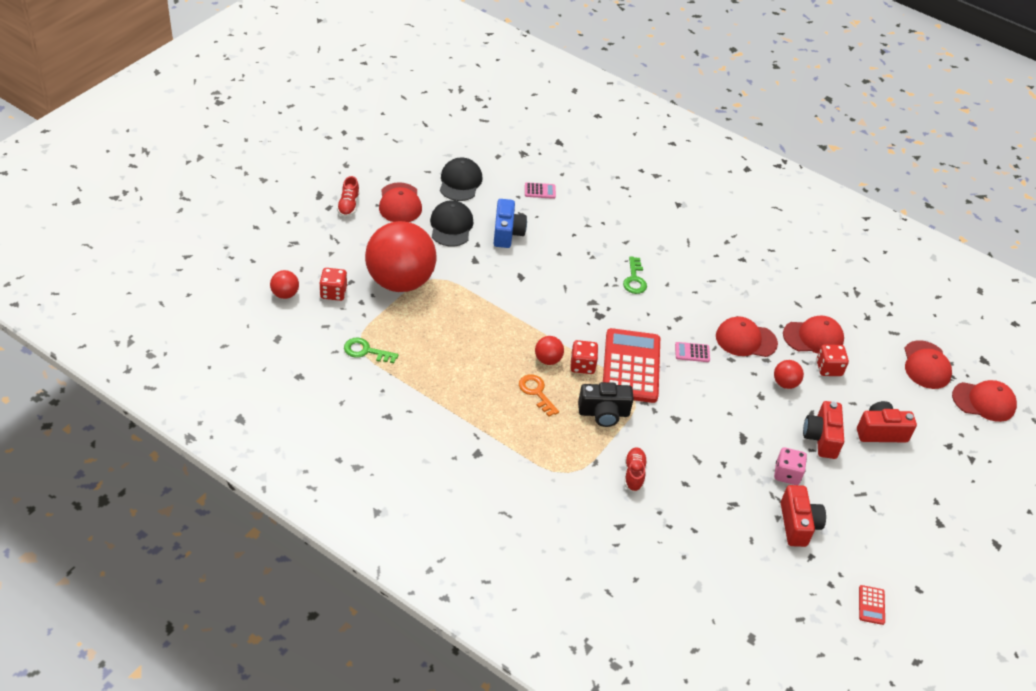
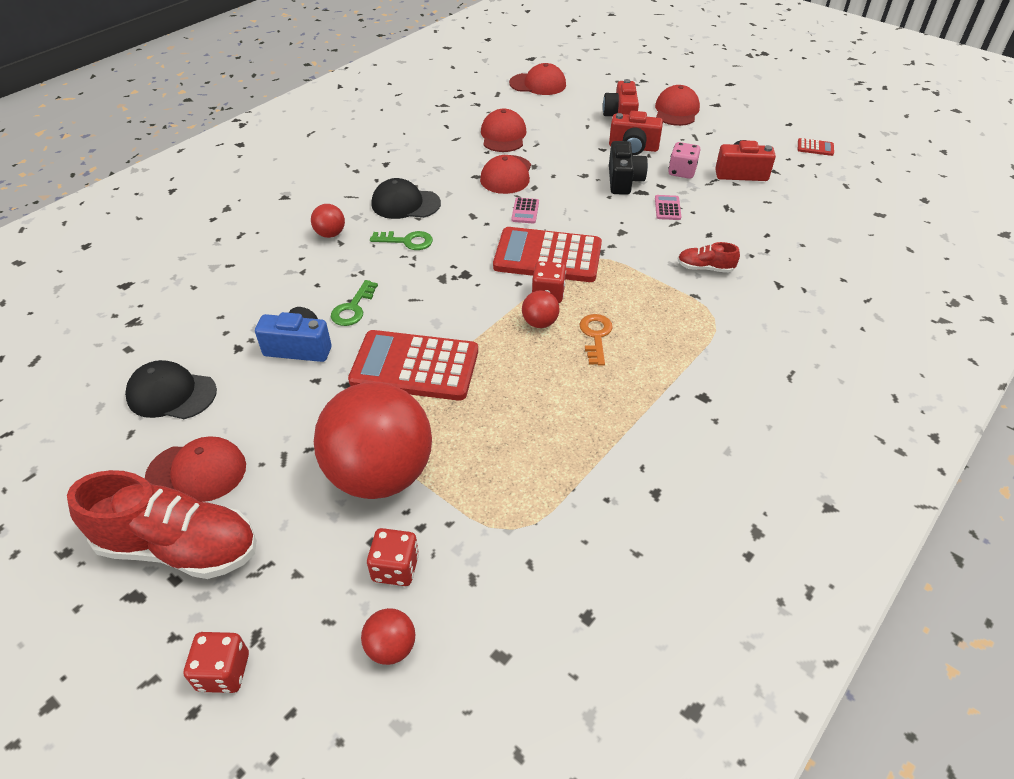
camera: 80 degrees left, 0 degrees up
red shoe [337,176,360,217] -> red shoe [67,470,257,579], size x2.17
green key [344,338,399,363] -> green key moved to [331,280,378,326]
black cap [430,200,474,247] -> black cap moved to [372,178,441,219]
orange key [519,374,559,417] -> orange key turned 120 degrees clockwise [580,314,613,366]
pink calculator [525,182,556,199] -> pink calculator moved to [655,195,681,220]
black camera [578,382,634,427] -> black camera moved to [609,141,648,195]
red ball [774,360,804,389] -> red ball moved to [311,204,345,238]
red dice [816,344,849,376] -> red dice moved to [183,632,249,693]
red cap [952,380,1017,422] -> red cap moved to [655,85,700,126]
none -> red calculator [348,330,478,401]

